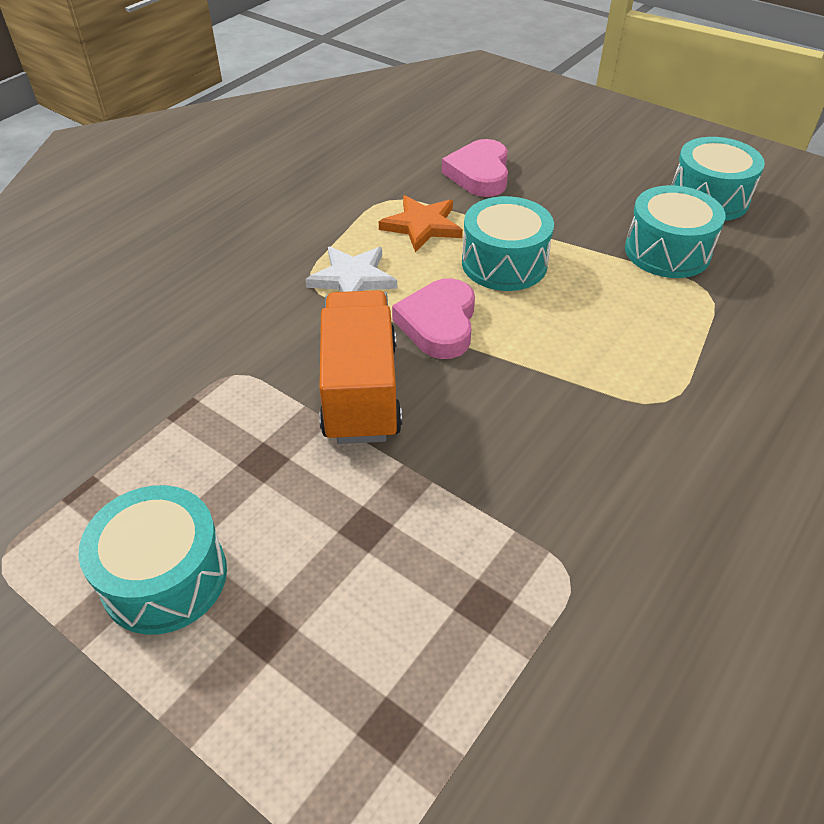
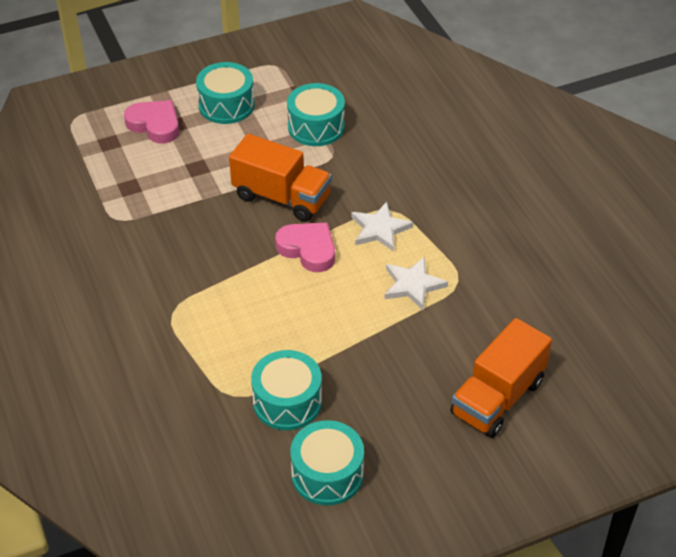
camera: 120 degrees right, 0 degrees up
orange star [379,195,463,252] -> white star [384,257,448,310]
pink heart [442,139,508,197] -> pink heart moved to [124,100,179,144]
turquoise drum [462,196,554,291] -> turquoise drum moved to [287,83,345,146]
none -> orange truck [450,318,552,438]

